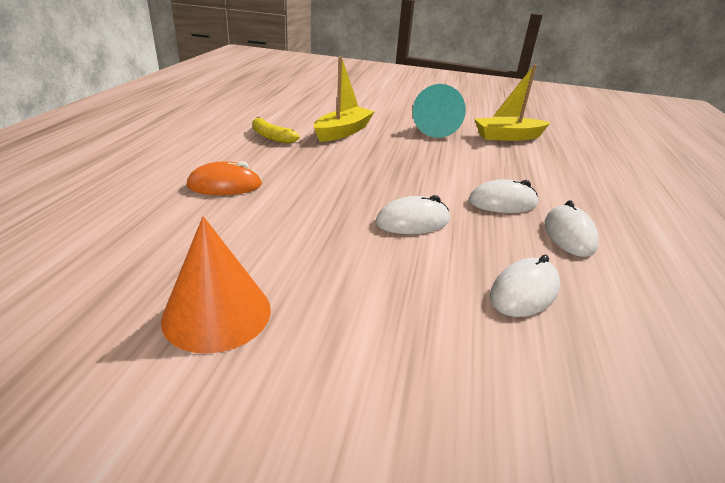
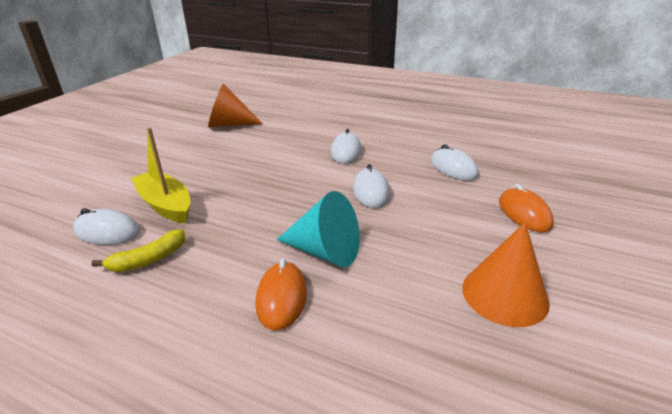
camera: 75 degrees left, 0 degrees up
turquoise cone [413,84,466,138] -> turquoise cone moved to [277,191,360,267]
yellow boat [474,64,551,141] -> orange cone [208,84,263,127]
white mouse [544,200,599,257] -> white mouse moved to [73,208,140,245]
none -> orange mouse [499,184,554,232]

